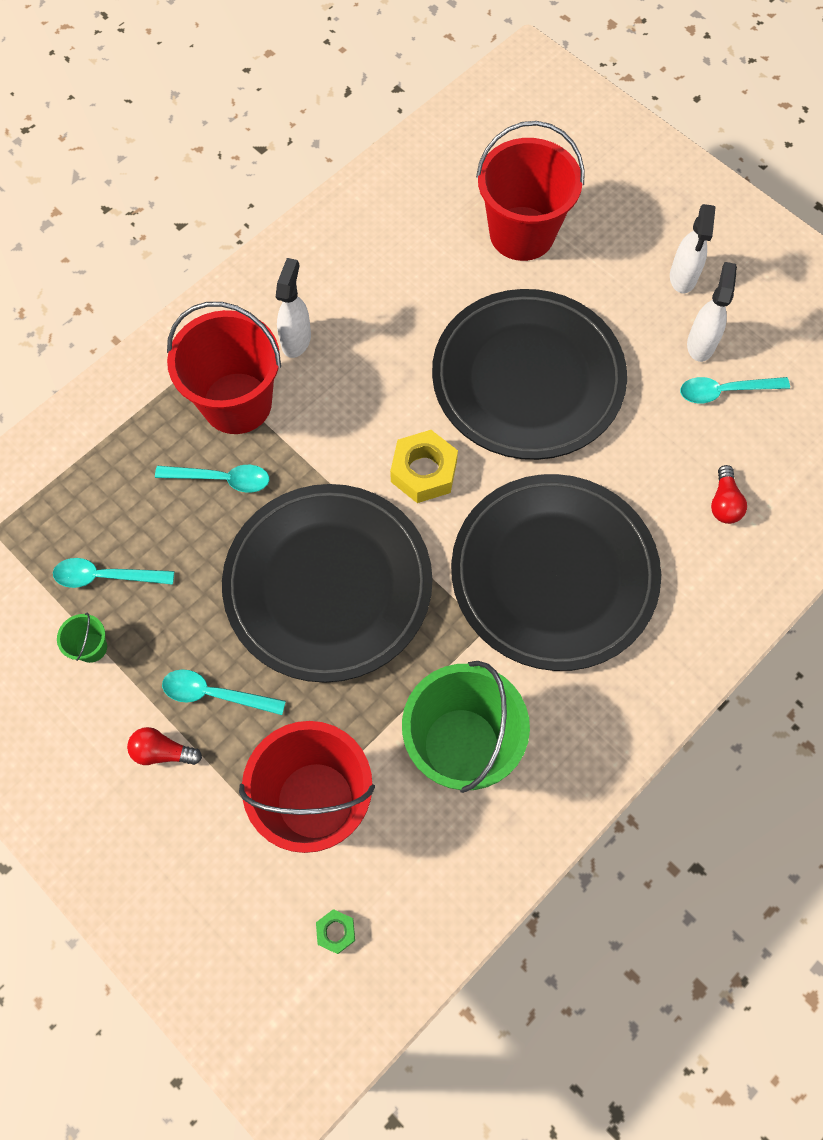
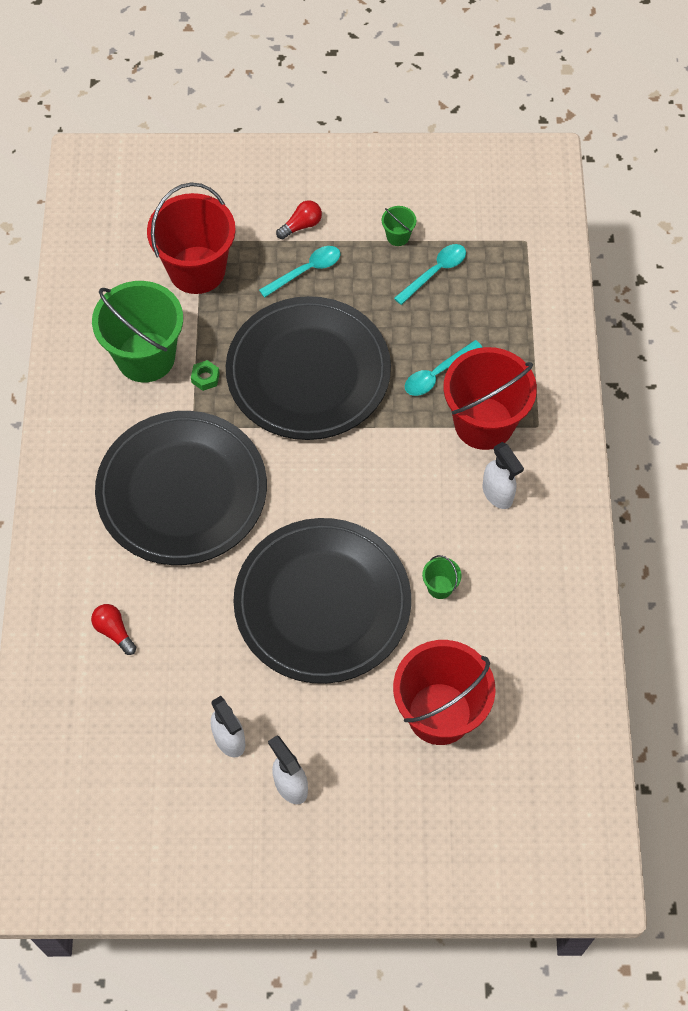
camera: 135 degrees right, 5 degrees down
green nut [316,909,355,954] -> green nut moved to [191,360,220,391]
yellow nut [390,430,458,503] -> none
turquoise spoon [680,377,790,403] -> none
none -> green bucket [422,555,462,599]

